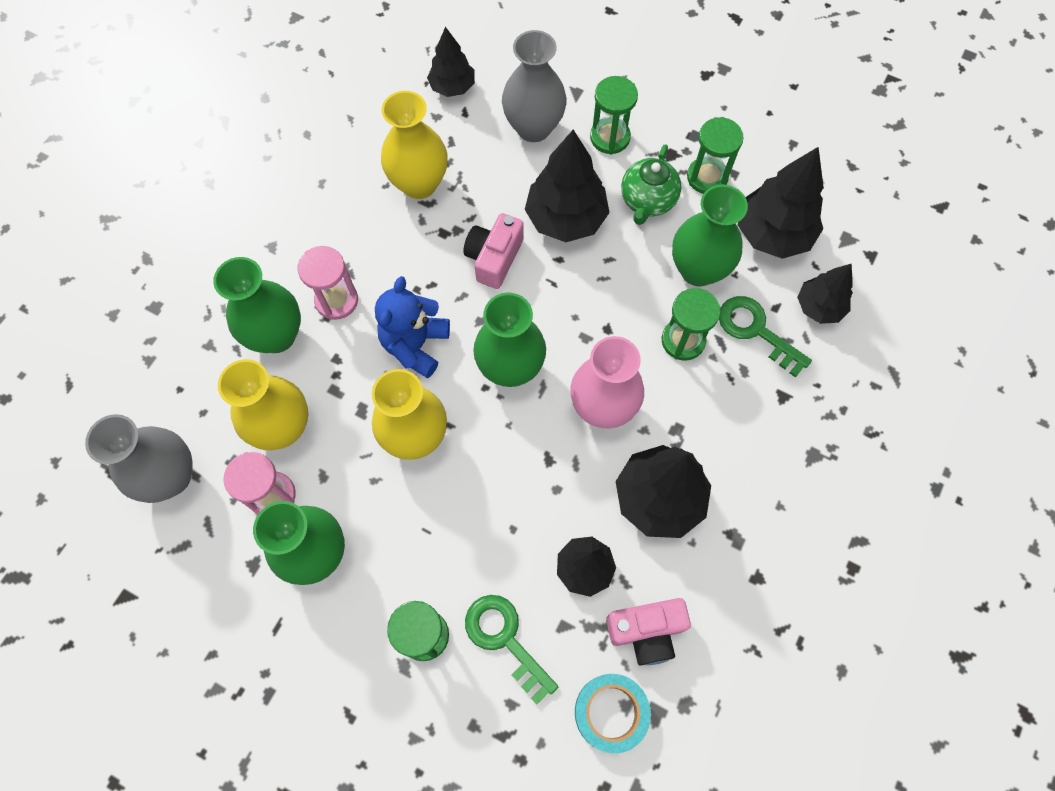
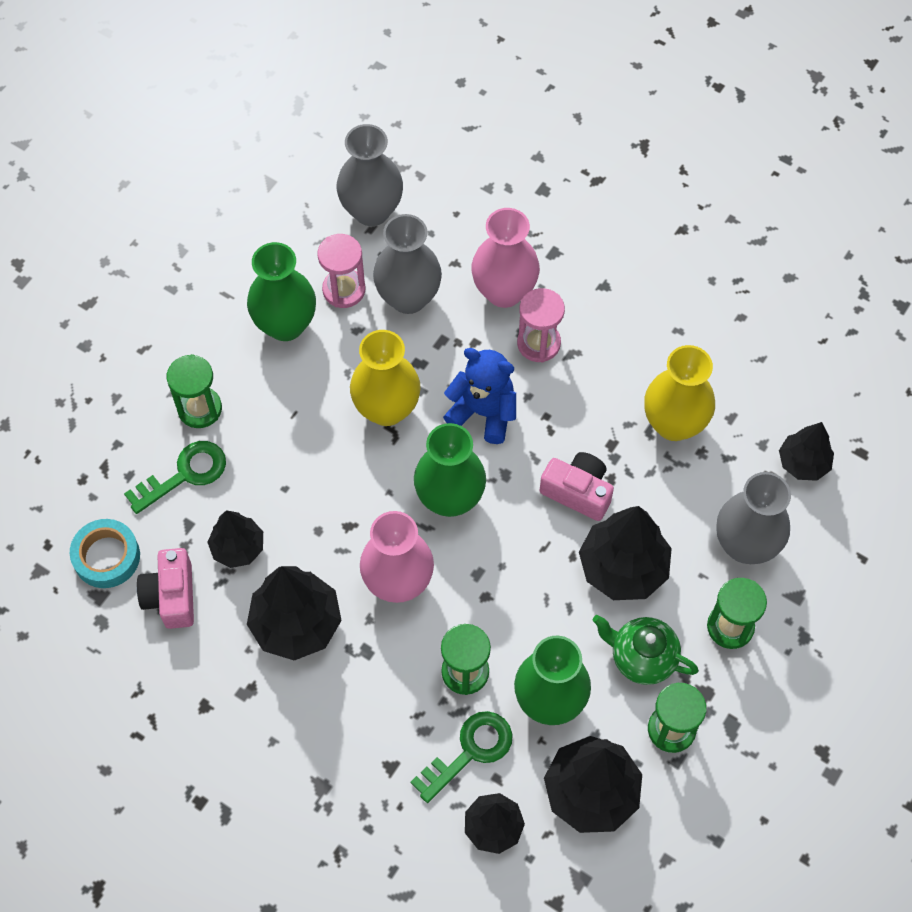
camera: 95 degrees right, 5 degrees down
green vase [213,257,301,353] -> pink vase [472,208,540,308]
yellow vase [218,359,309,450] -> grey vase [373,214,442,314]

